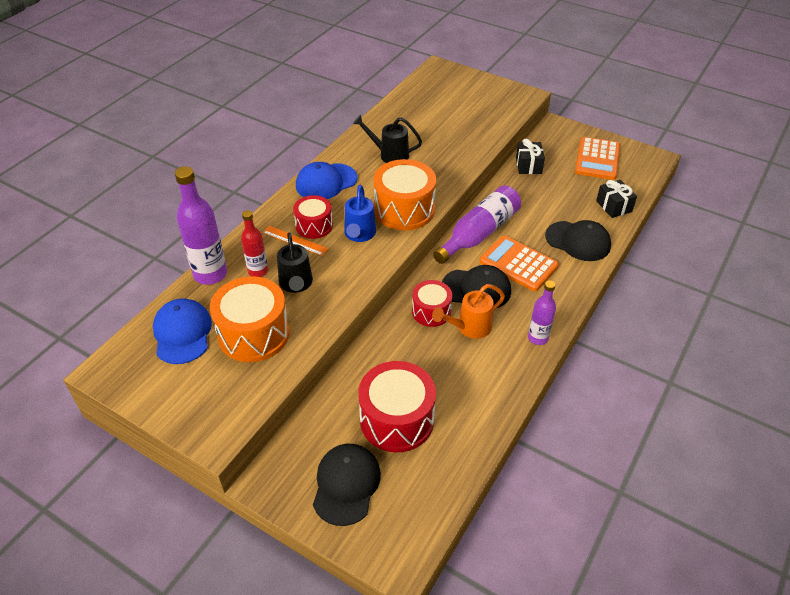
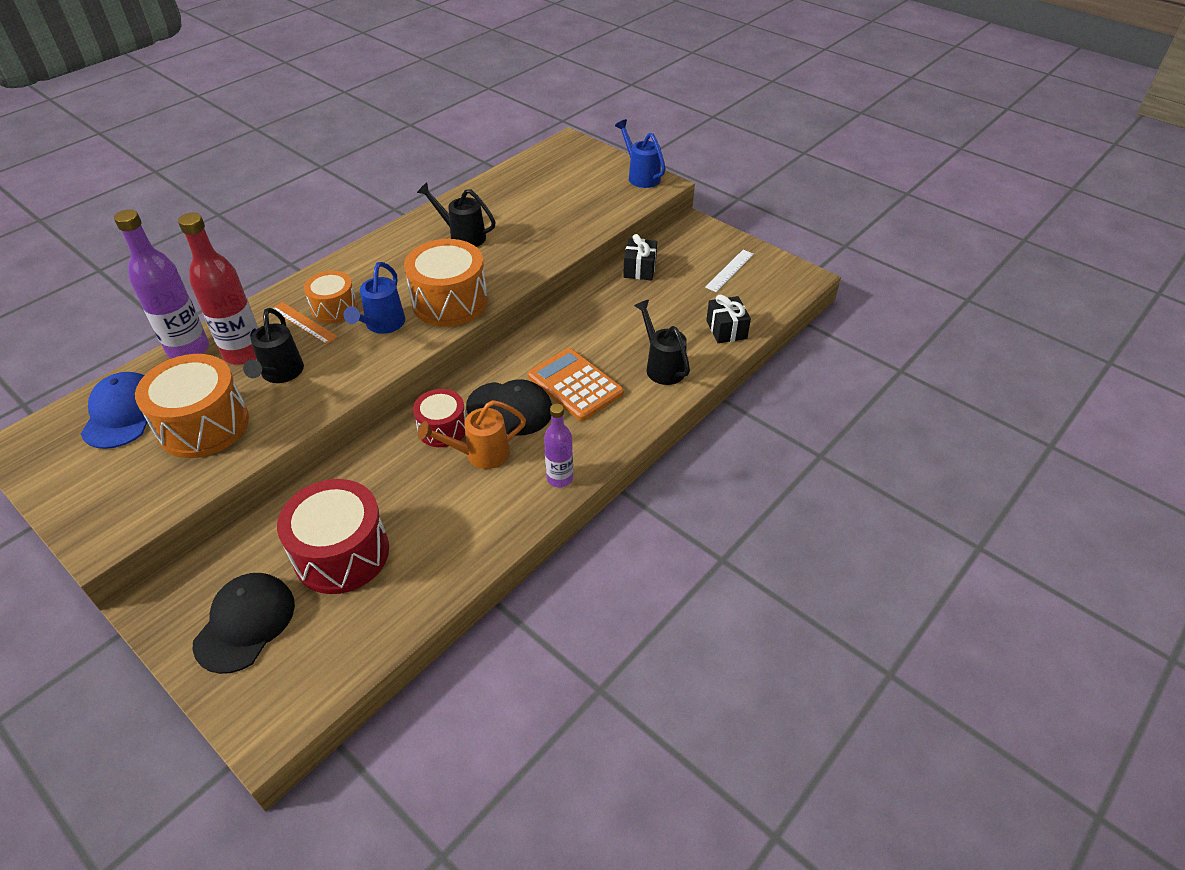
camera: 10 degrees right, 0 degrees up
red bottle [241,210,268,277] -> red bottle [178,213,258,365], size x1.67
red drum [293,195,333,239] -> orange drum [304,271,358,323]
blue cap [296,162,358,199] -> none
purple bottle [433,185,521,264] -> none
black cap [545,220,611,261] -> black watering can [634,300,690,385]
orange calculator [575,137,620,180] -> white ruler [705,250,754,292]
none -> blue watering can [615,119,666,188]

